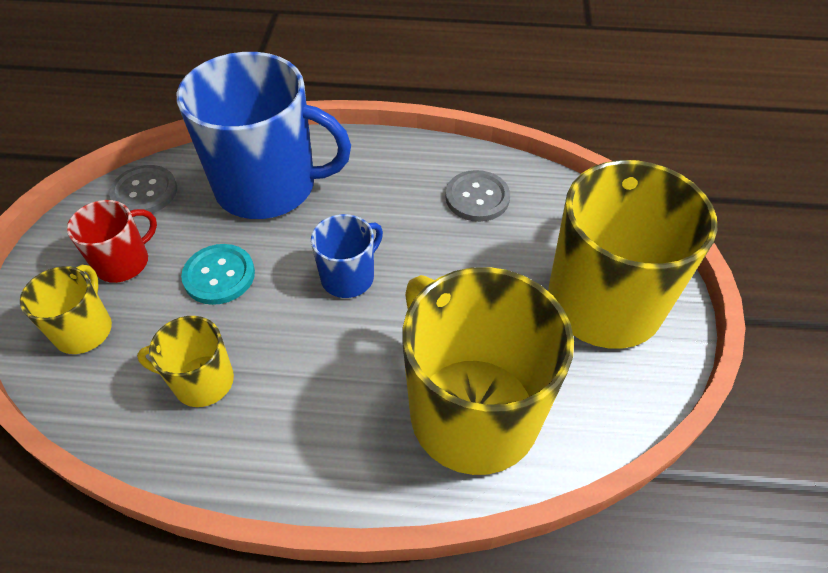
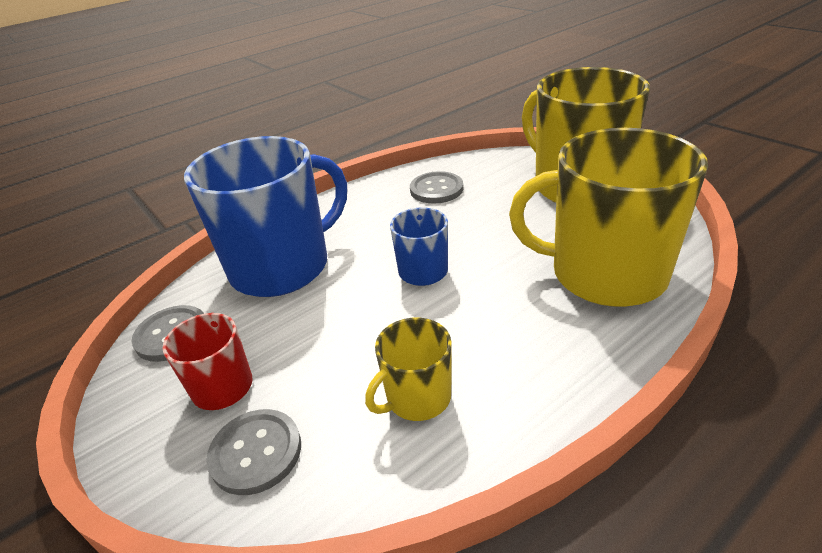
camera: 40 degrees left, 15 degrees down
yellow mug [20,265,112,354] -> grey button [206,409,301,495]
turquoise button [181,244,255,305] -> none

